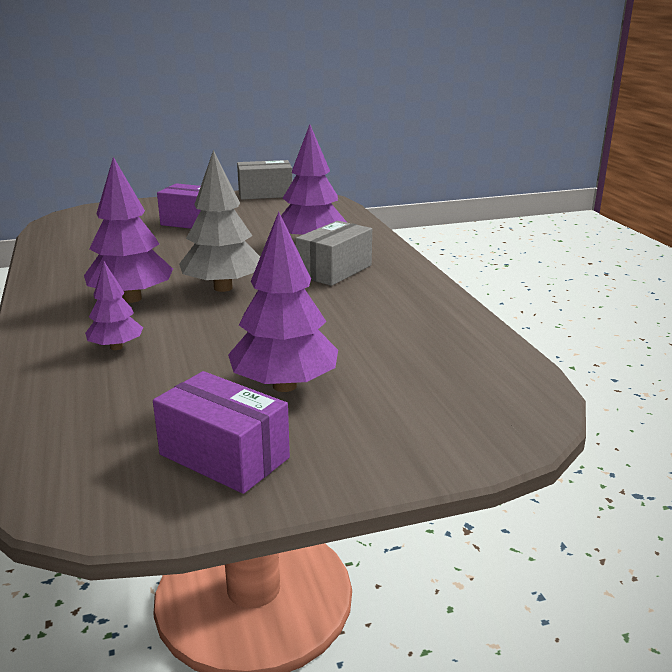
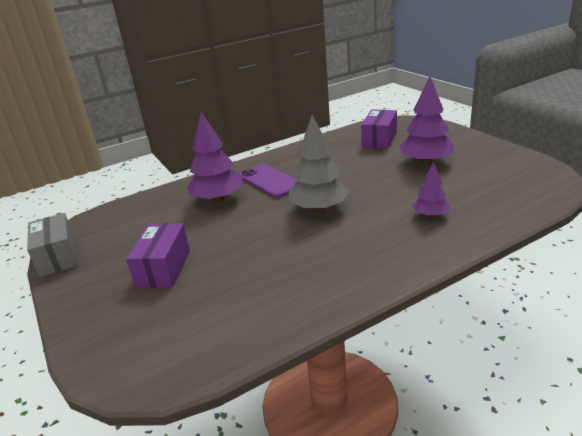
camera: 100 degrees left, 5 degrees up
purple tree [84,157,173,303] -> none
purple box [153,371,290,494] -> purple box moved to [361,109,397,149]
grey box [296,221,372,286] -> purple phone [239,164,297,198]

